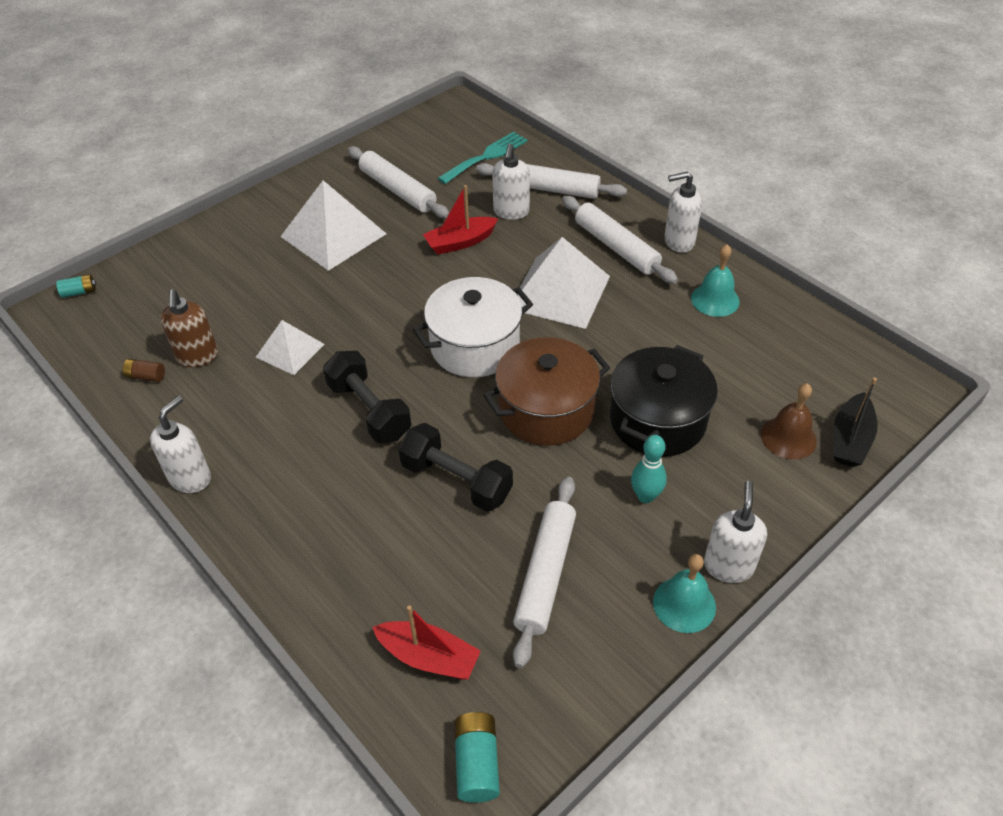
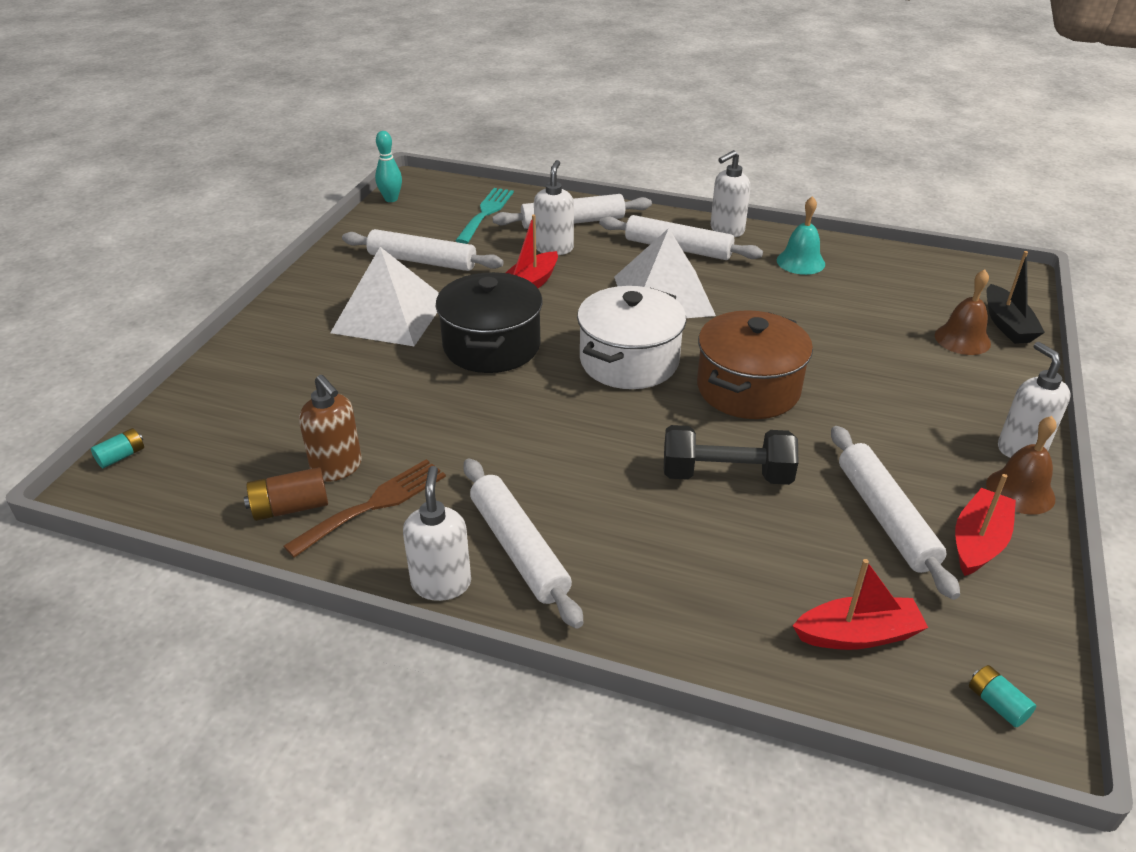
camera: 30 degrees left, 10 degrees down
brown battery [123,359,165,382] -> brown battery [244,467,328,521], size x1.57
white pyramid [256,320,324,375] -> none
black dumbbell [323,351,411,443] -> none
turquoise battery [454,712,500,803] -> turquoise battery [969,665,1036,727], size x0.64
white soap dispenser [492,144,530,220] -> white soap dispenser turned 150 degrees counterclockwise [534,160,574,255]
black pot [610,345,718,457] -> black pot moved to [435,272,543,373]
turquoise bowling pin [631,435,667,503] -> turquoise bowling pin moved to [375,131,402,202]
turquoise bell [653,554,716,633] -> brown bell [986,416,1057,515]
none -> brown fork [284,459,446,558]
none -> white rolling pin [463,458,584,629]
none -> red boat [955,474,1016,576]

